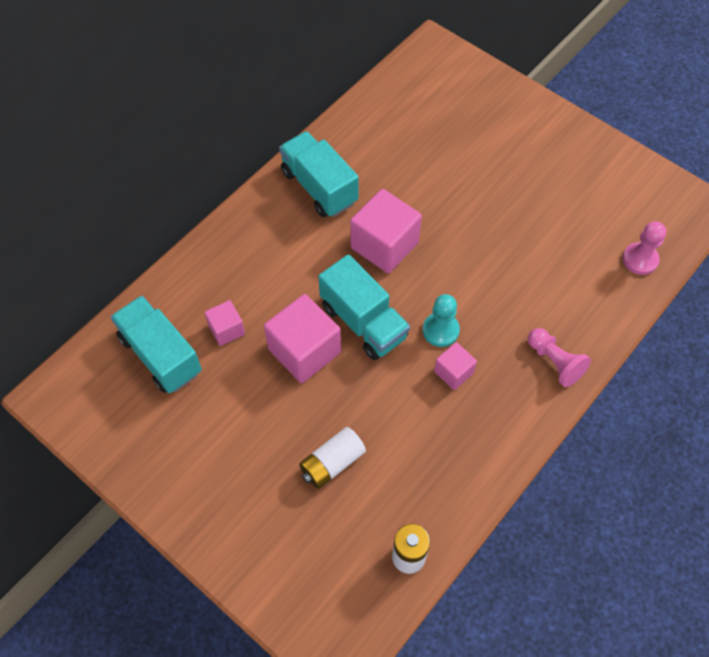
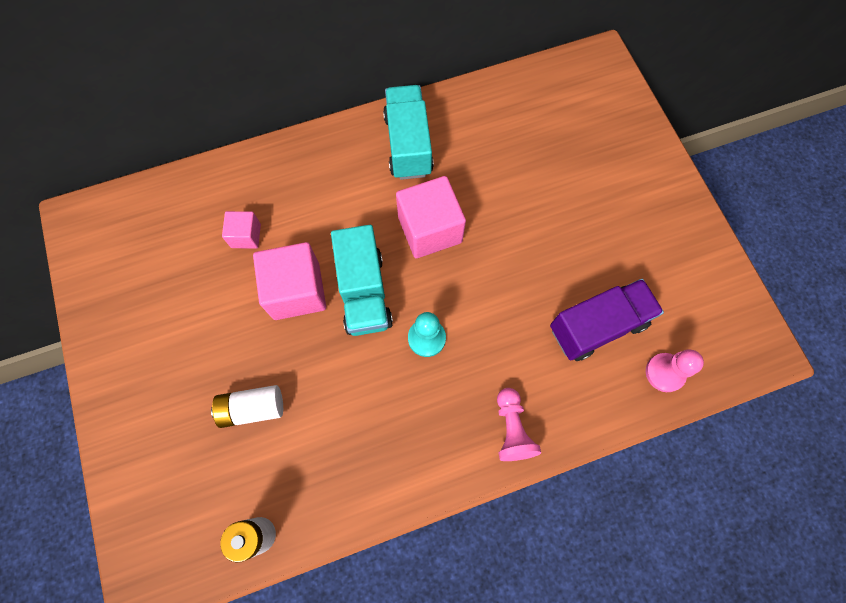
camera: 30 degrees right, 10 degrees up
turquoise truck [111,296,202,393] -> none
pink cube [434,342,477,390] -> none
none -> purple truck [550,279,664,361]

